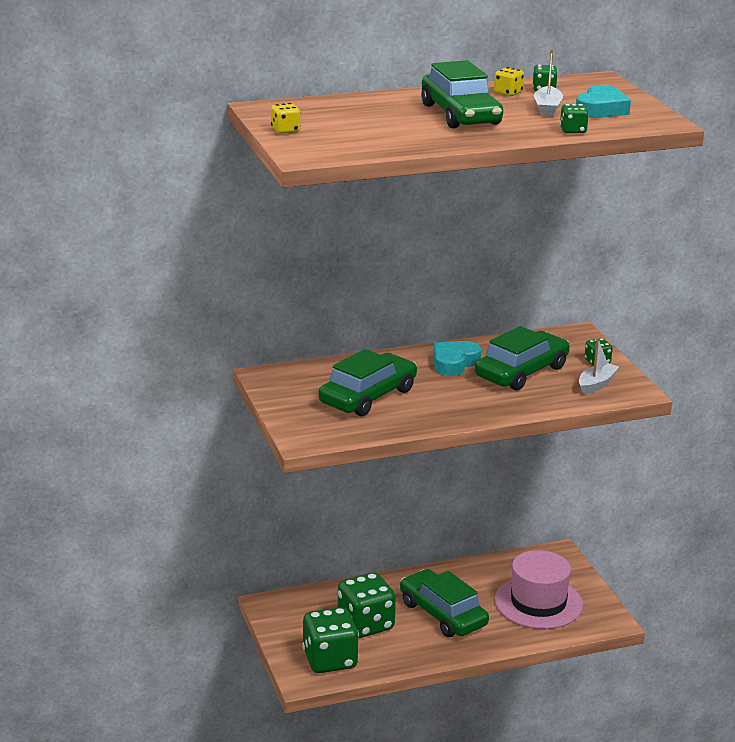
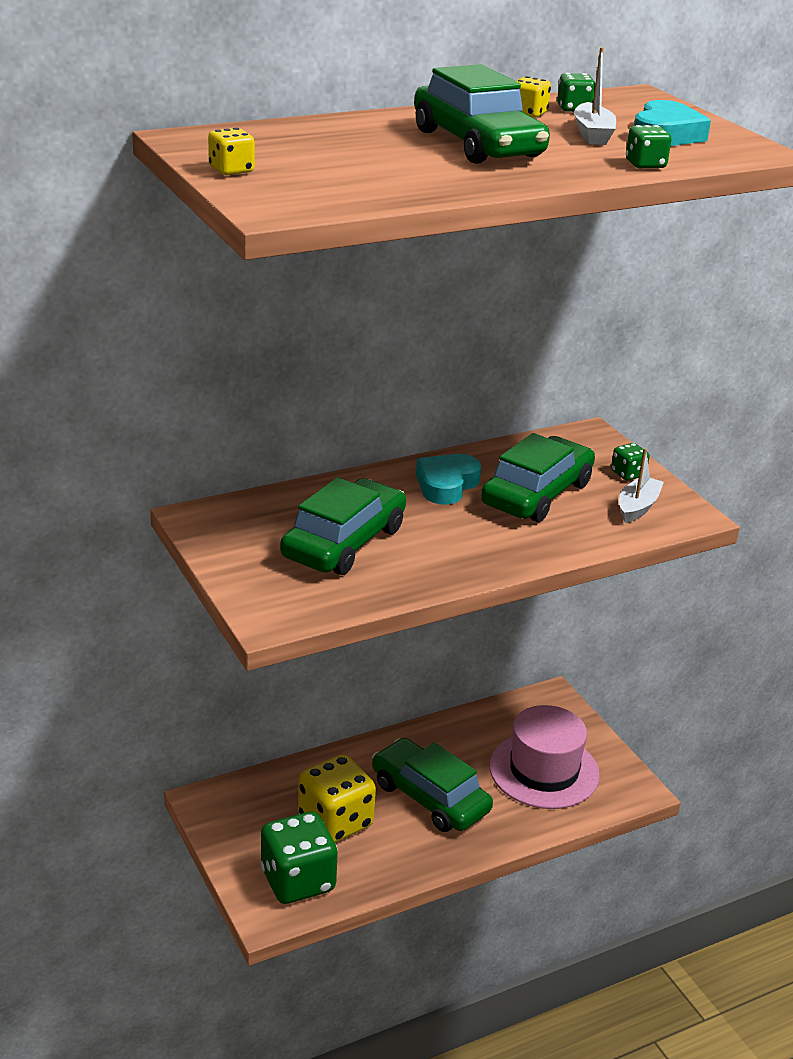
camera: 10 degrees left, 5 degrees up
green dice [338,573,396,638] -> yellow dice [298,755,376,843]

